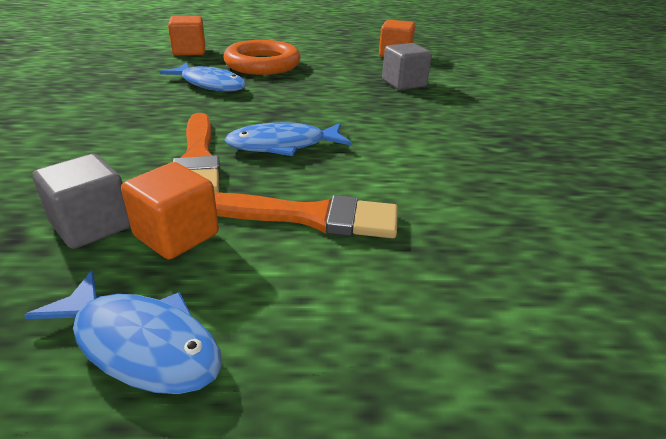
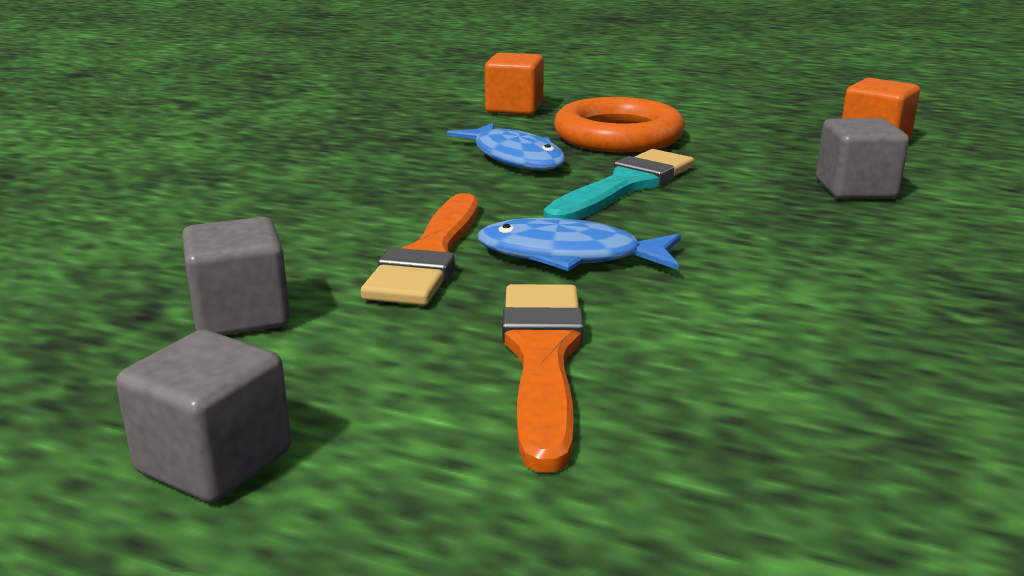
camera: 25 degrees right, 10 degrees down
blue fish [24,270,222,394] -> grey cube [116,330,291,503]
orange cube [121,162,219,260] -> none
orange brush [214,192,398,238] -> orange brush turned 120 degrees counterclockwise [502,284,584,473]
none -> turquoise brush [543,149,694,220]

